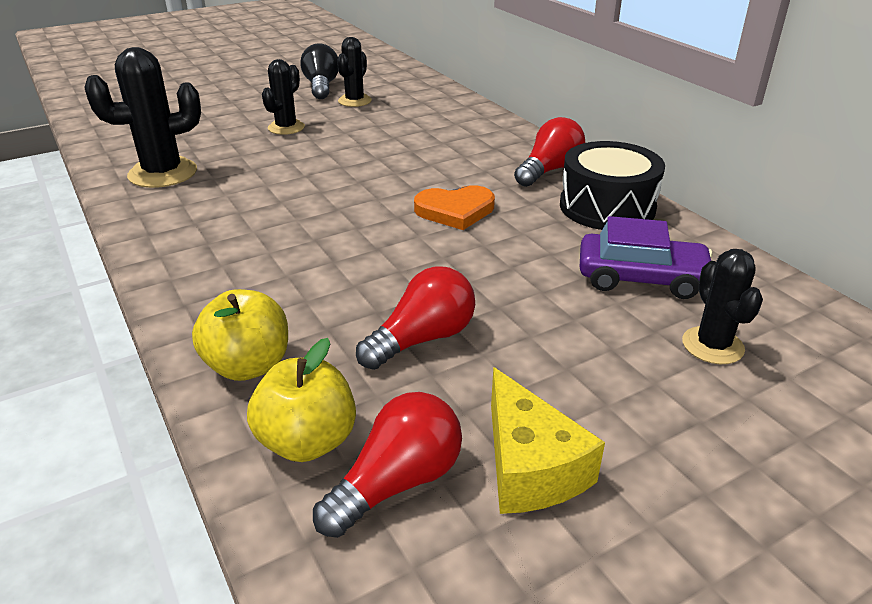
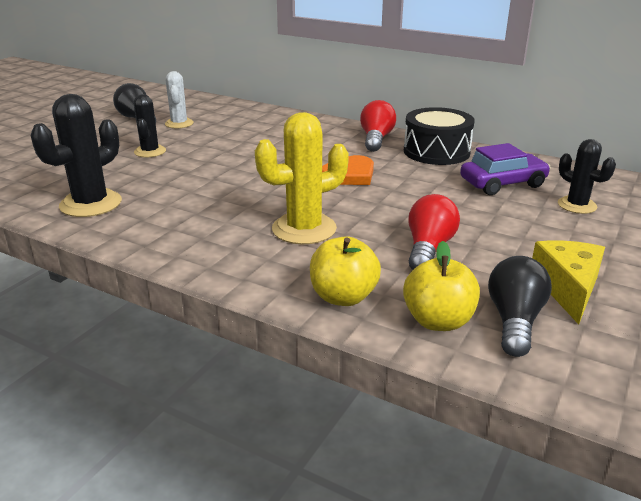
camera: 30 degrees left, 5 degrees down
red light bulb [313,392,462,538] -> black light bulb [488,256,552,357]
black cactus [337,37,372,107] -> white cactus [165,71,194,128]
yellow cheese [491,367,605,514] -> yellow cheese turned 120 degrees counterclockwise [532,240,605,325]
none -> yellow cactus [255,112,349,244]

